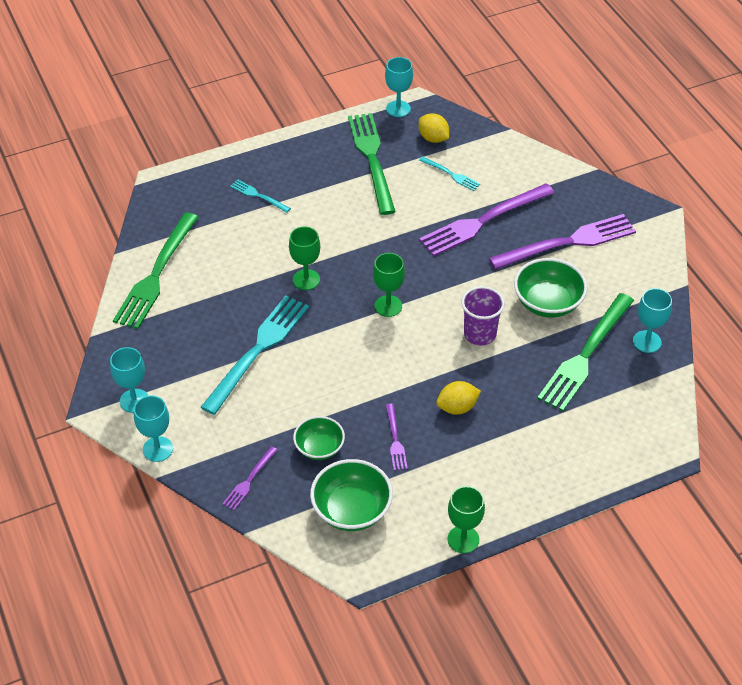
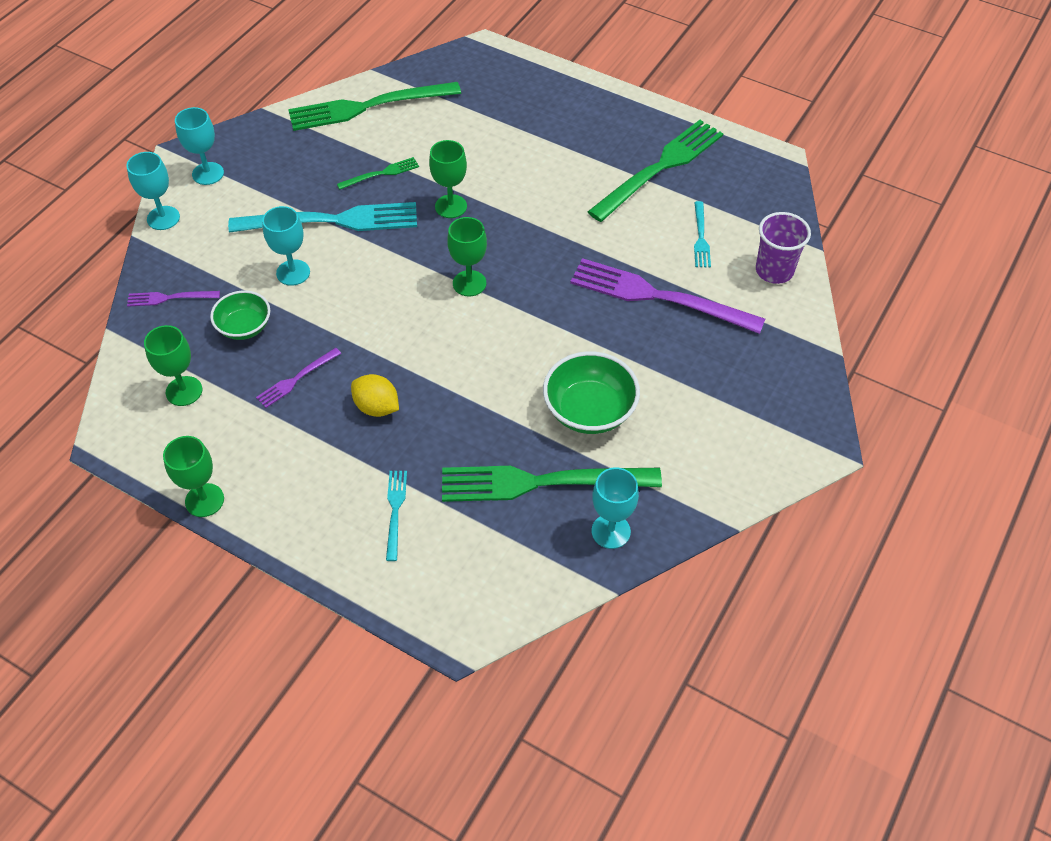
camera: 55 degrees right, 5 degrees up
turquoise fork [230,179,291,213] -> turquoise fork moved to [386,471,407,561]
green bowl [310,459,393,531] -> green goblet [144,325,202,406]
turquoise goblet [385,57,413,117] -> turquoise goblet moved to [262,206,310,286]
yellow lemon [419,113,449,143] -> none
purple cup [461,286,505,345] -> purple cup moved to [756,212,811,284]
purple fork [489,214,636,269] -> none
none -> green fork [337,157,419,189]

